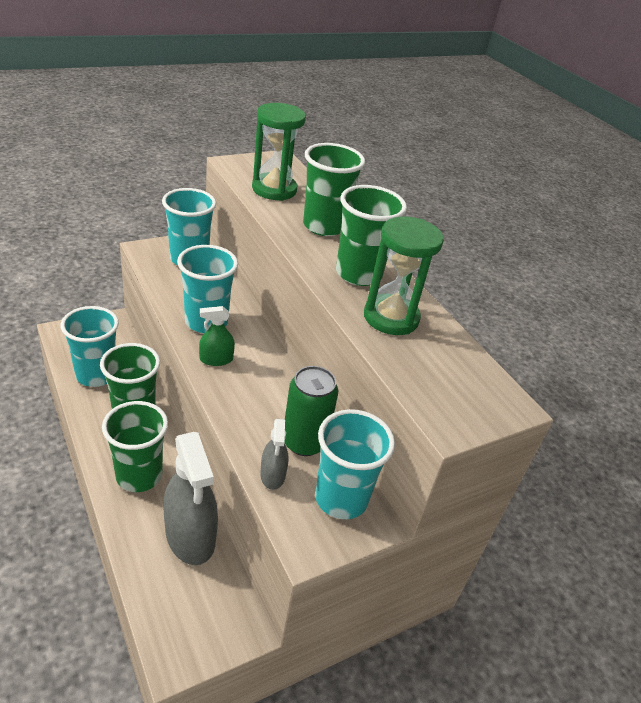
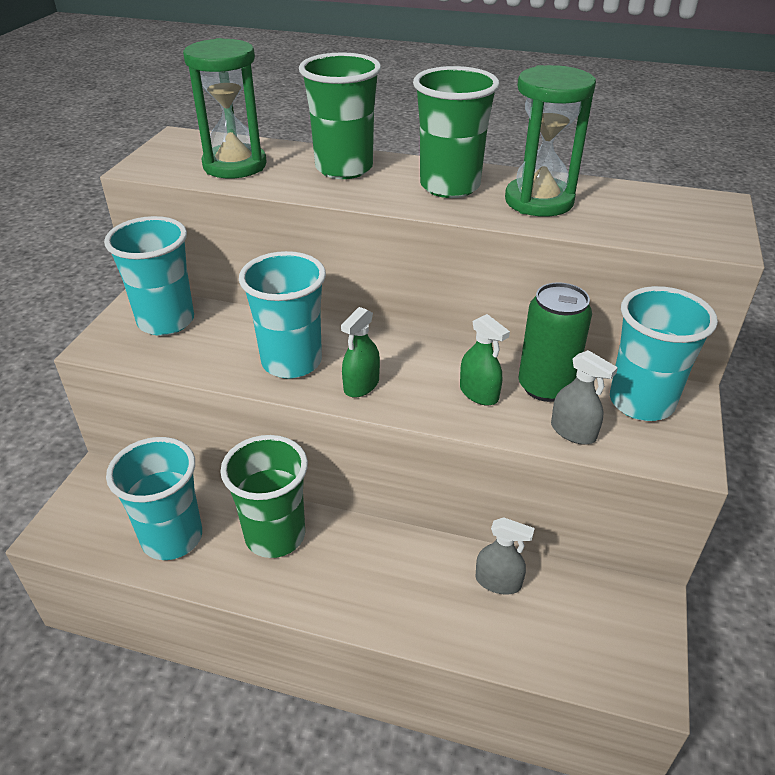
camera: 40 degrees left, 0 degrees up
green cup [102,401,168,492] -> none
grey spray bottle [163,432,218,565] -> grey spray bottle [475,517,535,595], size x0.49
none -> green spray bottle [460,314,510,406]

